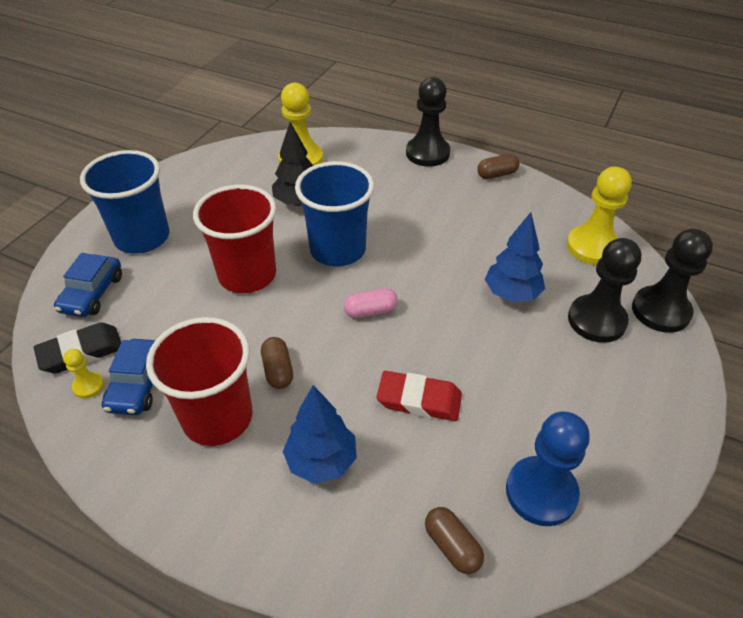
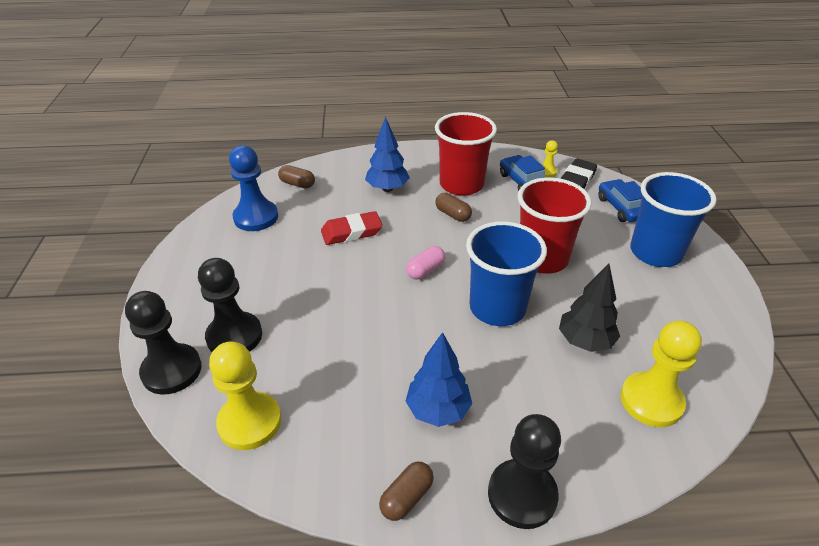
camera: 150 degrees right, 5 degrees down
blue tree [485,212,545,302] -> blue tree moved to [406,332,472,427]

